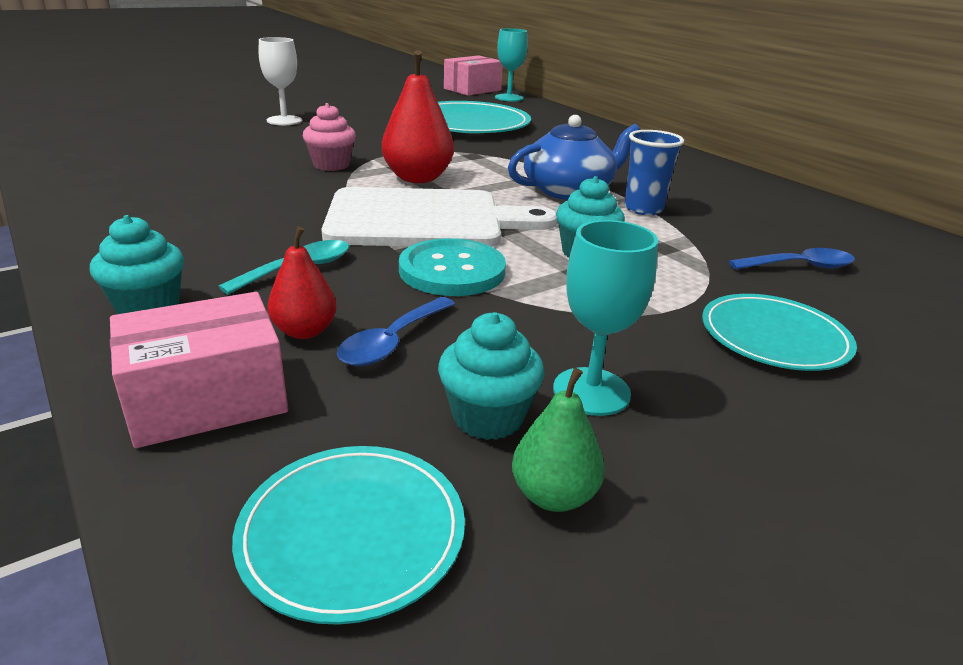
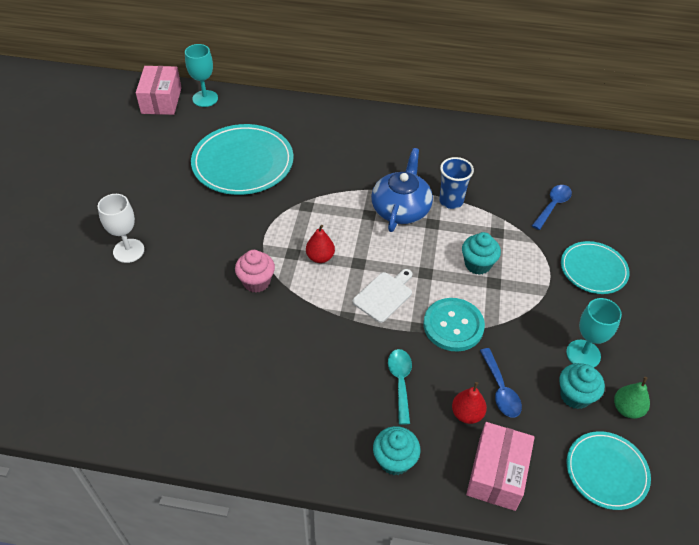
camera: 45 degrees left, 20 degrees up
white cutting board [321,187,557,247] -> white cutting board [353,269,412,323], size x0.48
red pear [382,50,454,183] -> red pear [306,225,335,263], size x0.57

